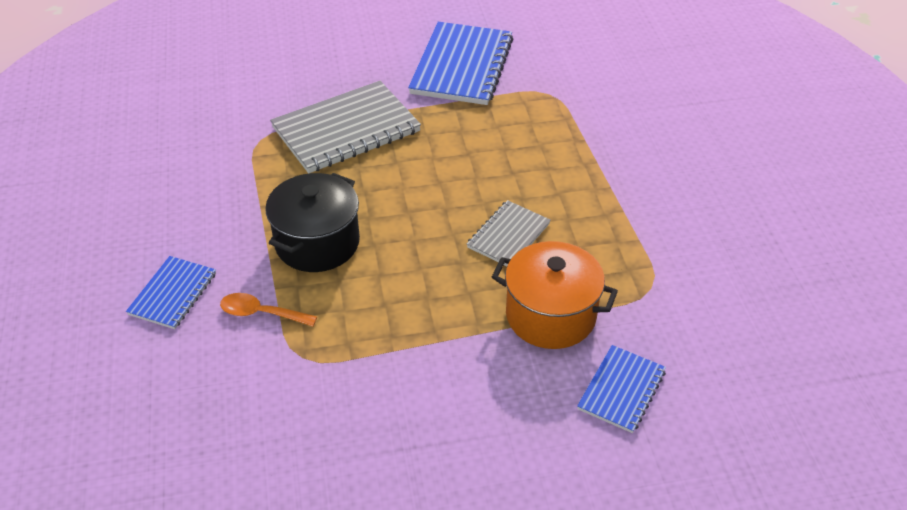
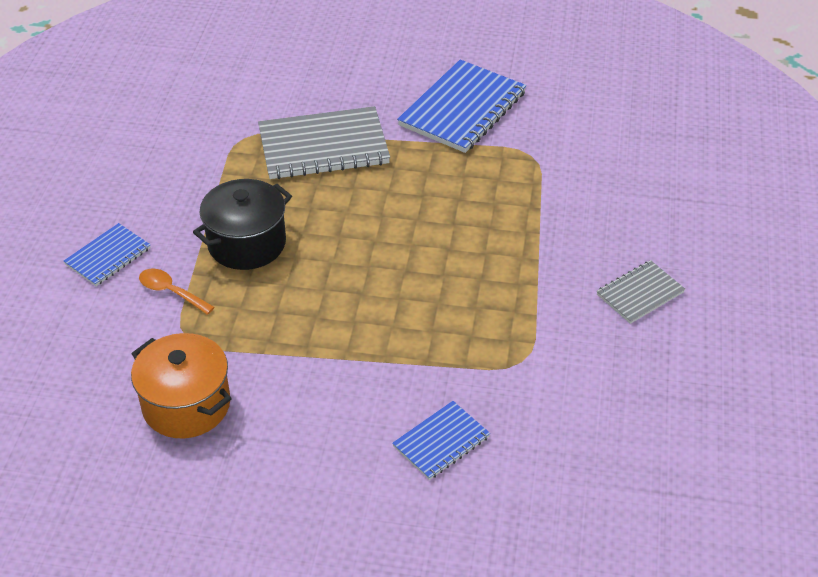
camera: 20 degrees right, 0 degrees up
grey notebook [467,200,551,266] -> grey notebook moved to [597,260,685,324]
orange pot [492,241,618,349] -> orange pot moved to [131,333,232,438]

